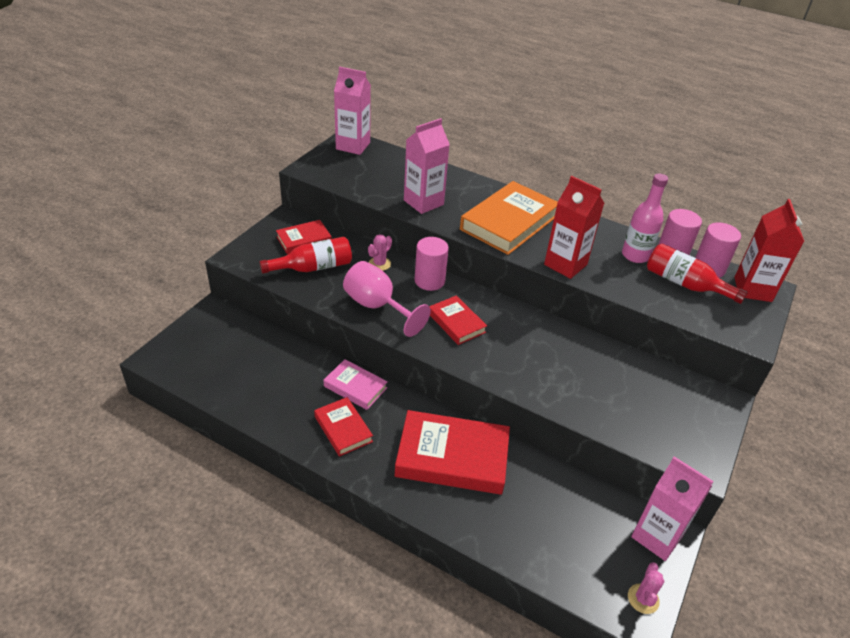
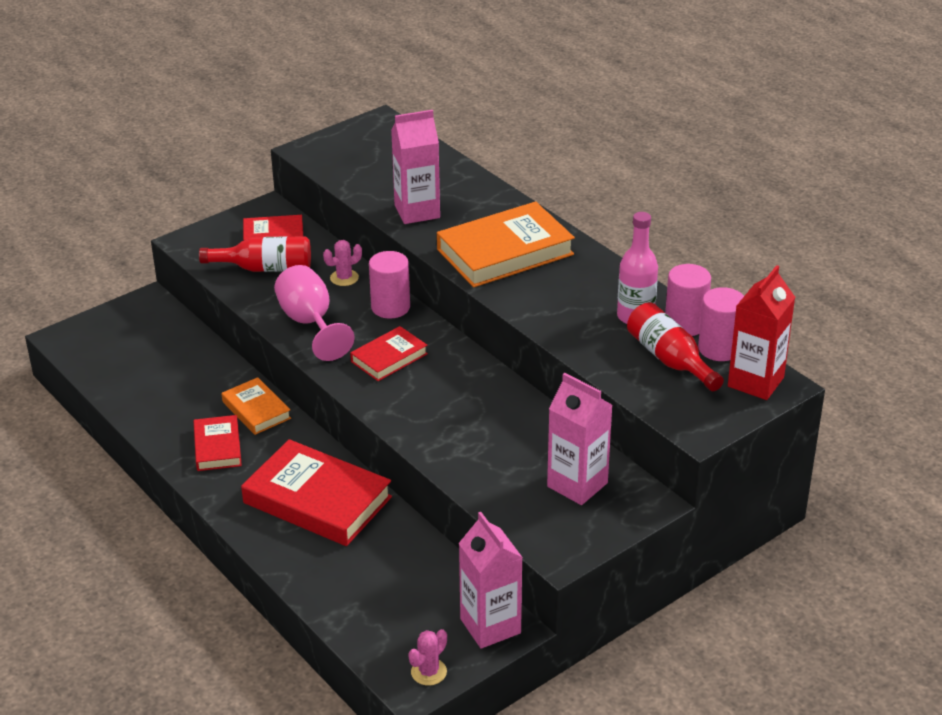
camera: 25 degrees right, 5 degrees down
pink book [324,359,388,410] -> orange book [222,377,291,435]
pink carton [334,66,371,155] -> pink carton moved to [547,373,612,505]
red book [429,295,487,345] -> red book turned 60 degrees clockwise [350,326,428,381]
red carton [544,176,604,279] -> none

